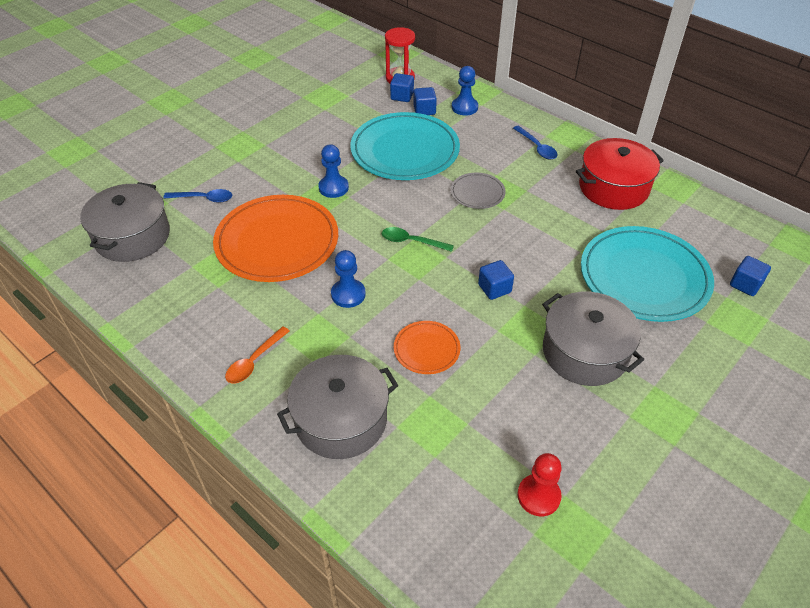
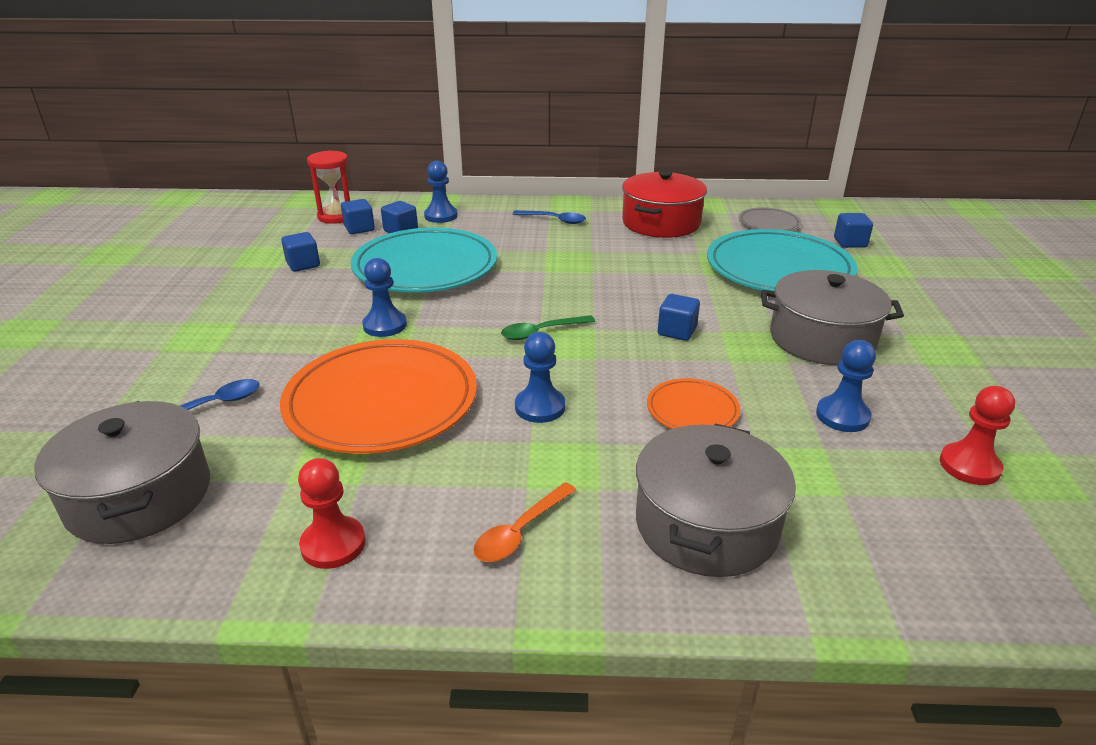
camera: 40 degrees left, 15 degrees down
orange spoon [225,327,290,383] -> orange spoon turned 45 degrees clockwise [473,482,576,562]
grey plate [451,173,506,209] -> grey plate moved to [739,207,802,231]
none -> blue cube [281,232,320,272]
none -> red pawn [298,458,365,569]
none -> blue pawn [816,340,876,432]

